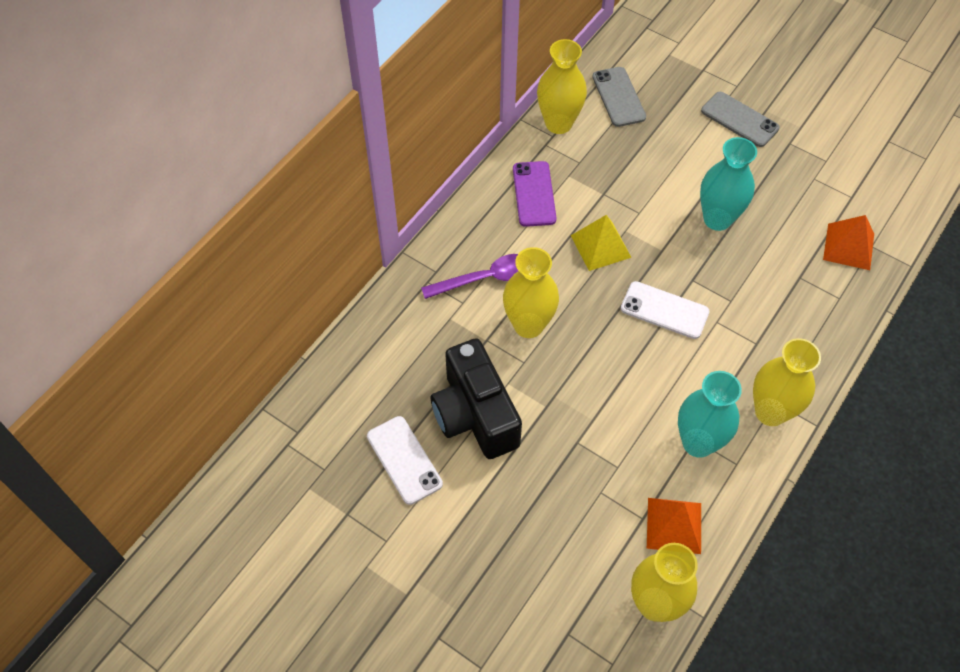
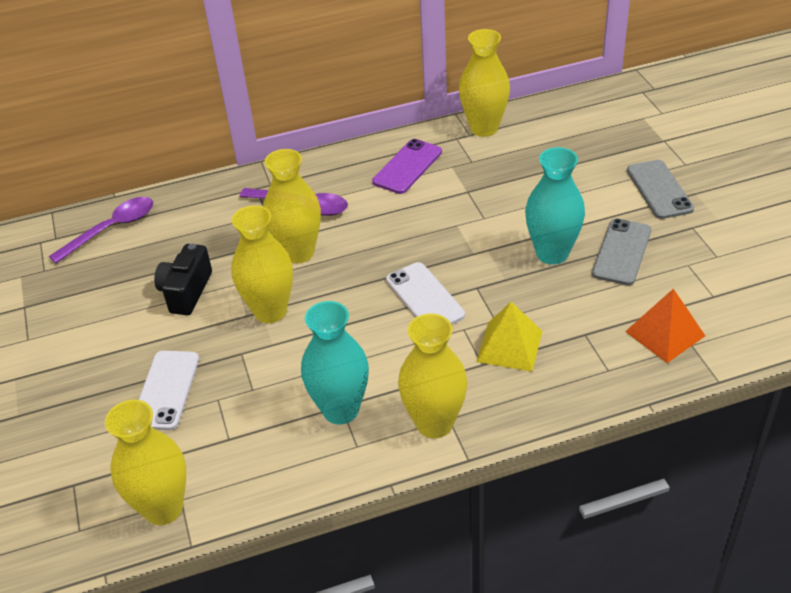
camera: 40 degrees right, 15 degrees down
white phone [367,416,443,505] -> white phone moved to [139,351,199,430]
black camera [431,338,522,459] -> black camera [154,244,212,315], size x0.62
yellow pyramid [571,215,632,271] -> yellow pyramid moved to [476,302,542,372]
grey phone [592,67,646,127] -> grey phone moved to [592,219,651,285]
orange pyramid [647,498,701,554] -> none
none -> purple spoon [49,197,153,264]
none -> yellow vase [231,205,293,323]

